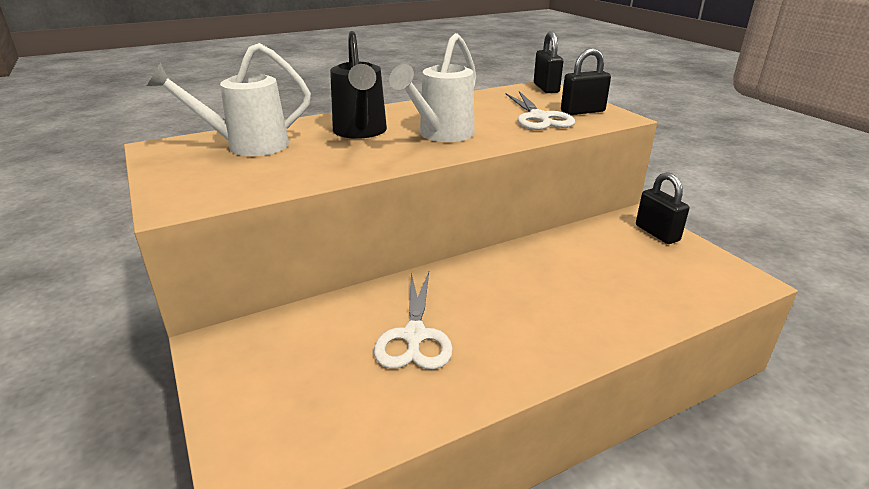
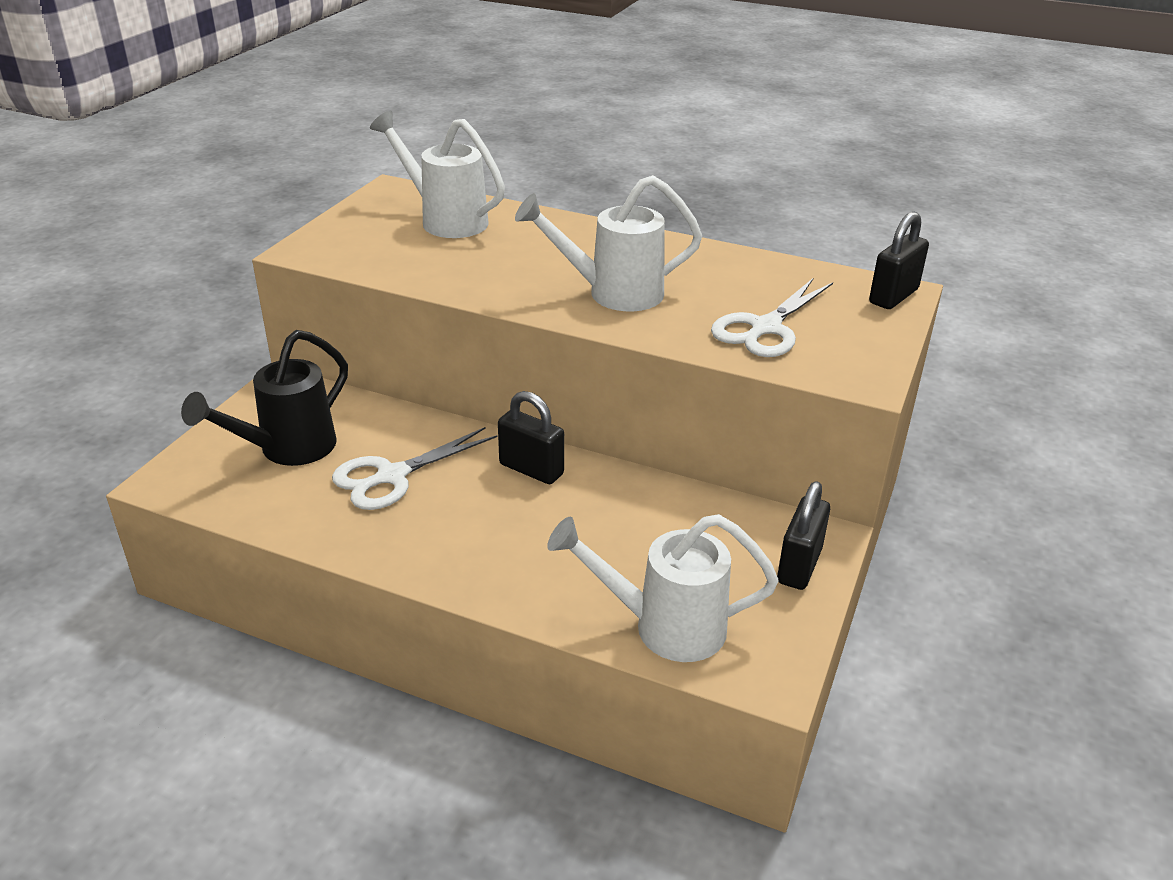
camera: 50 degrees right, 5 degrees up
black watering can [330,31,387,139] -> black watering can moved to [181,330,348,466]
black padlock [561,48,611,115] -> black padlock moved to [498,391,564,484]
none -> white watering can [547,514,778,662]

